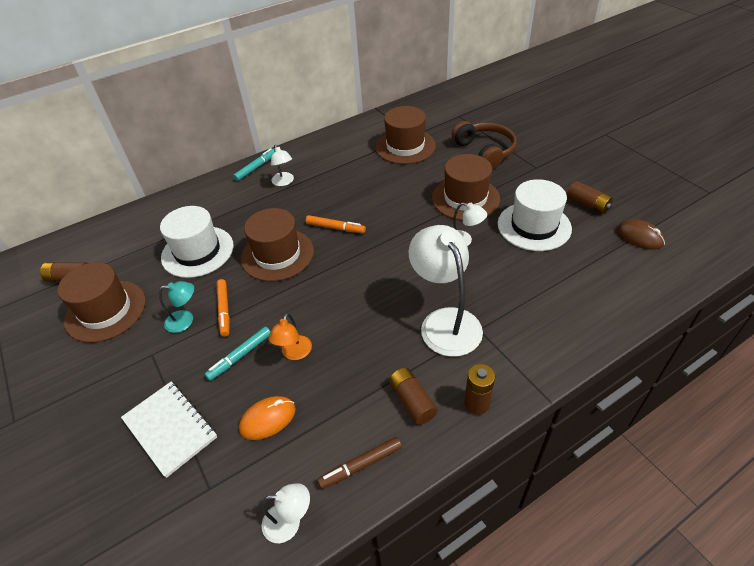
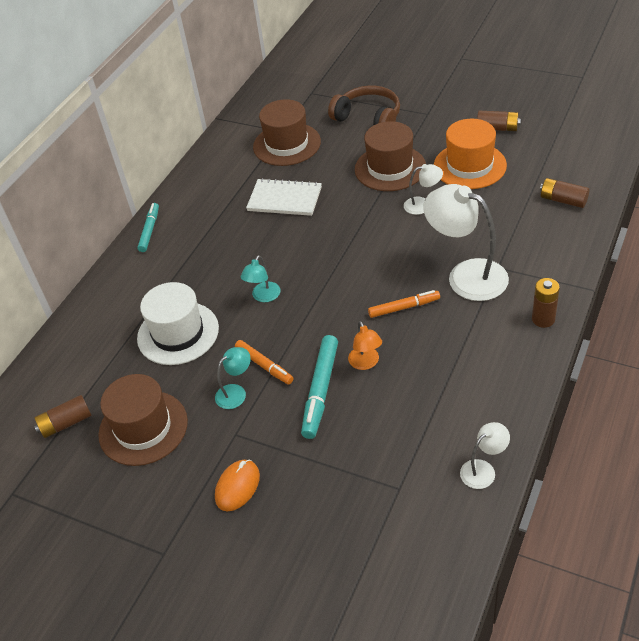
camera: 30 degrees left, 0 degrees up
white notebook [121,381,217,478] -> white notebook moved to [246,178,322,216]
turquoise marker [205,327,271,381] -> turquoise marker [301,335,338,439], size x1.54
orange mouse [239,396,296,440] -> orange mouse moved to [215,460,260,511]
brown hat [241,208,314,281] -> turquoise lamp [240,255,280,302]
white lamp [271,145,294,186] -> none
orange marker [306,215,366,233] -> orange marker moved to [368,290,440,318]
brown marker [317,437,402,489] -> none
brown battery [389,368,438,425] -> brown battery moved to [540,178,589,208]
white hat [498,179,572,251] -> orange hat [434,119,507,189]
brown mouse [617,219,665,250] -> none

